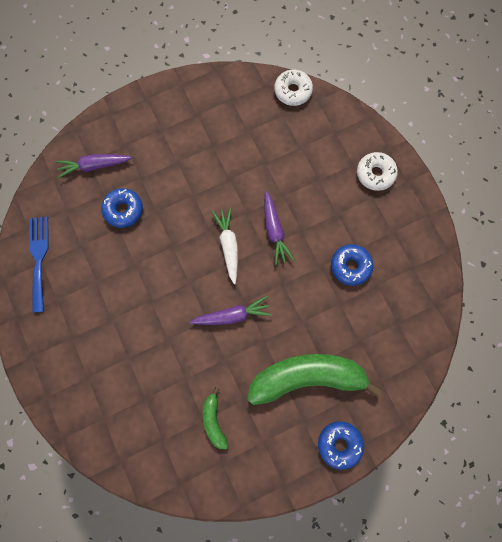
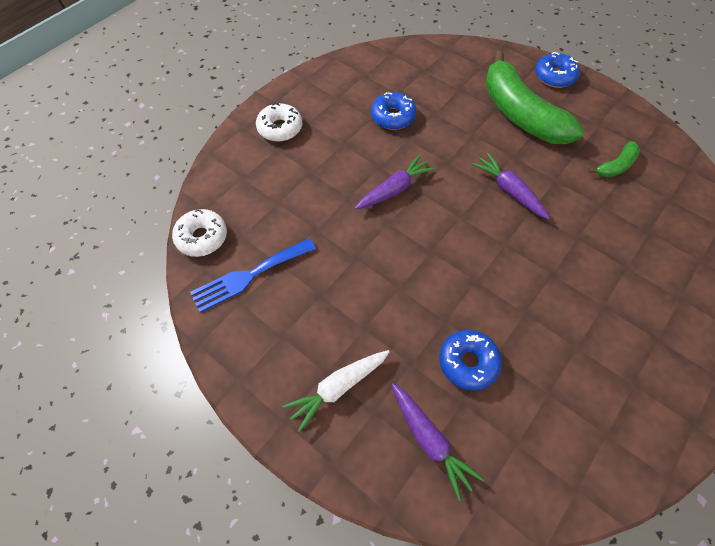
camera: 115 degrees left, 15 degrees down
blue fork [29,217,49,313] -> blue fork moved to [190,238,316,313]
white carrot [212,208,238,284] -> white carrot moved to [282,350,390,432]

